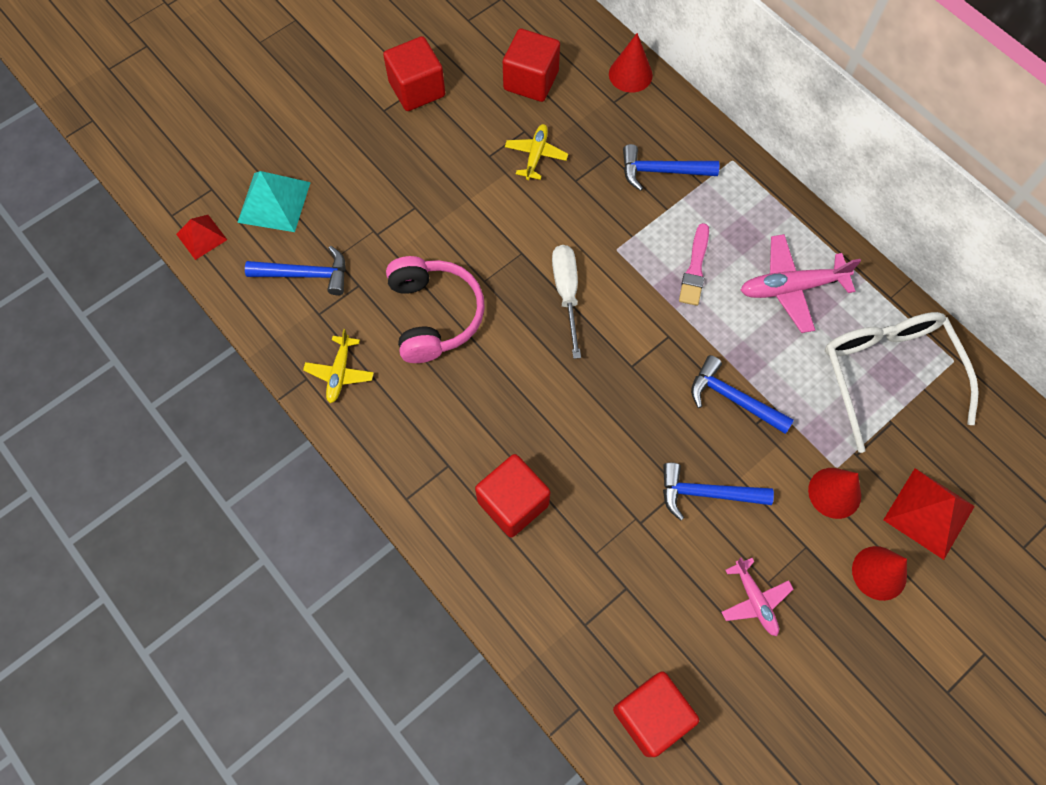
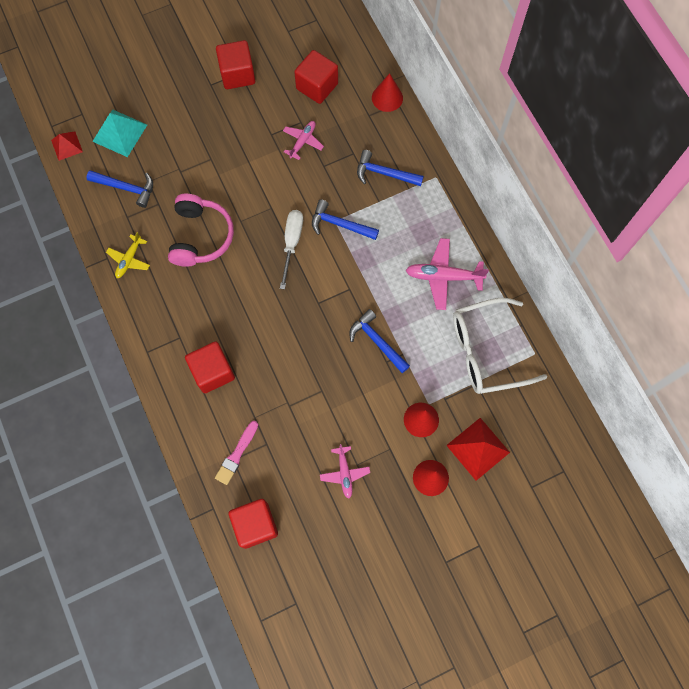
camera: 15 degrees right, 5 degrees up
yellow plane [505,124,568,180] -> pink plane [283,121,324,160]
blue hammer [663,463,774,520] -> blue hammer moved to [312,199,379,240]
pink brush [679,223,709,306] -> pink brush moved to [215,421,258,485]
white glasses [825,312,979,453] -> white glasses turned 105 degrees counterclockwise [453,298,547,394]

